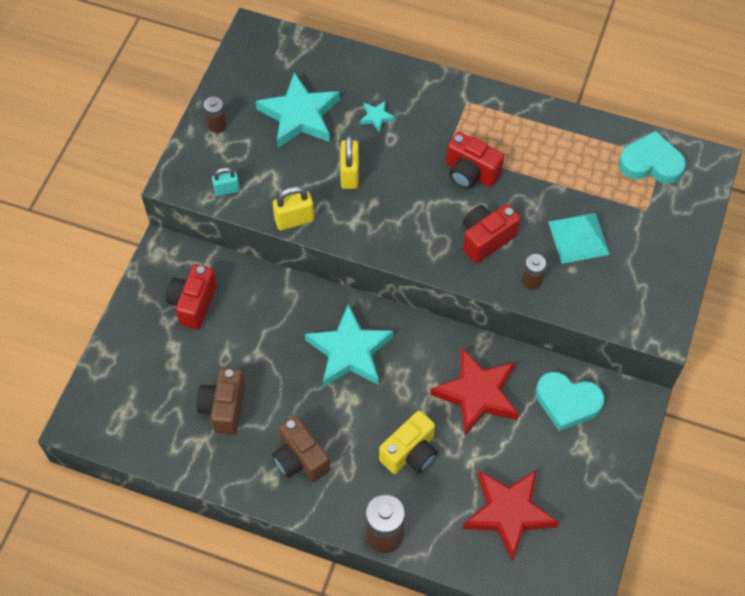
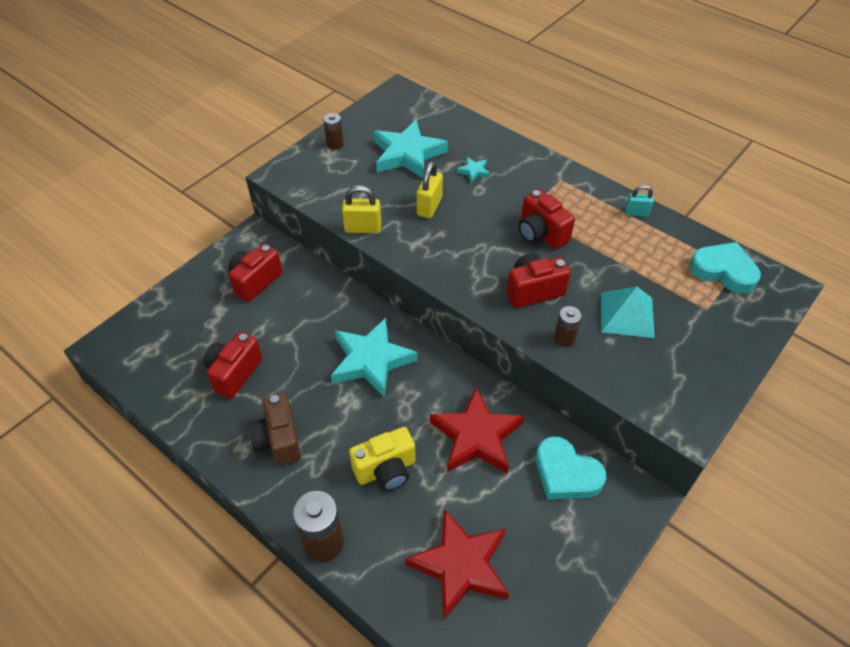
camera: 20 degrees right, 10 degrees down
brown camera [197,368,245,435] -> red camera [204,332,262,399]
turquoise padlock [212,168,240,196] -> turquoise padlock moved to [625,185,654,217]

